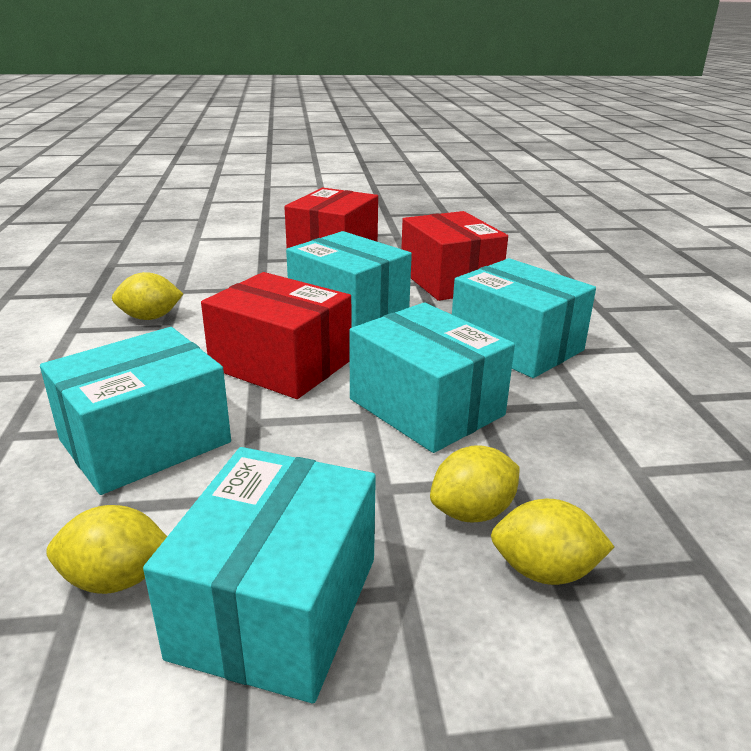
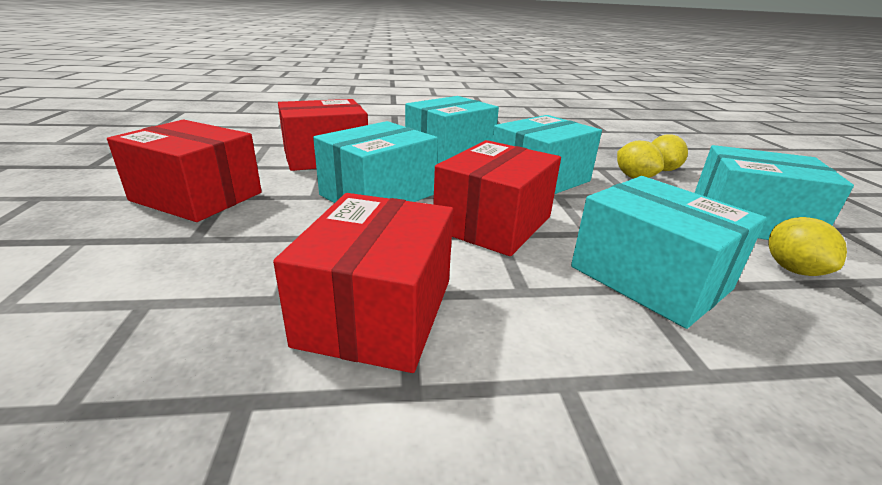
camera: 90 degrees left, 0 degrees up
yellow lemon [112,272,183,320] -> red box [273,193,453,373]

